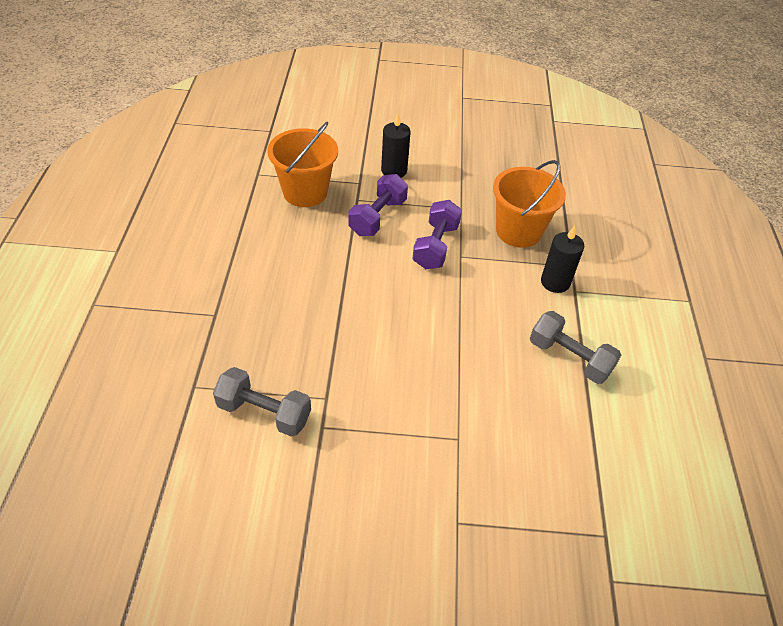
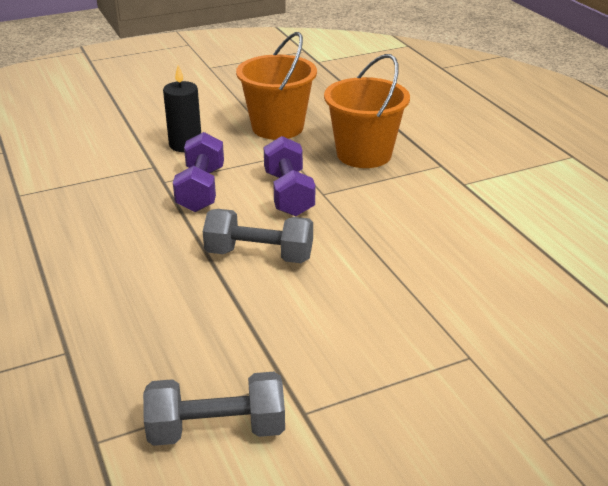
camera: 25 degrees left, 15 degrees down
orange bucket [268,122,338,207] -> orange bucket moved to [236,32,317,140]
grey dumbbell [530,311,621,384] -> grey dumbbell moved to [203,209,313,263]
black candle [541,226,584,293] -> none

